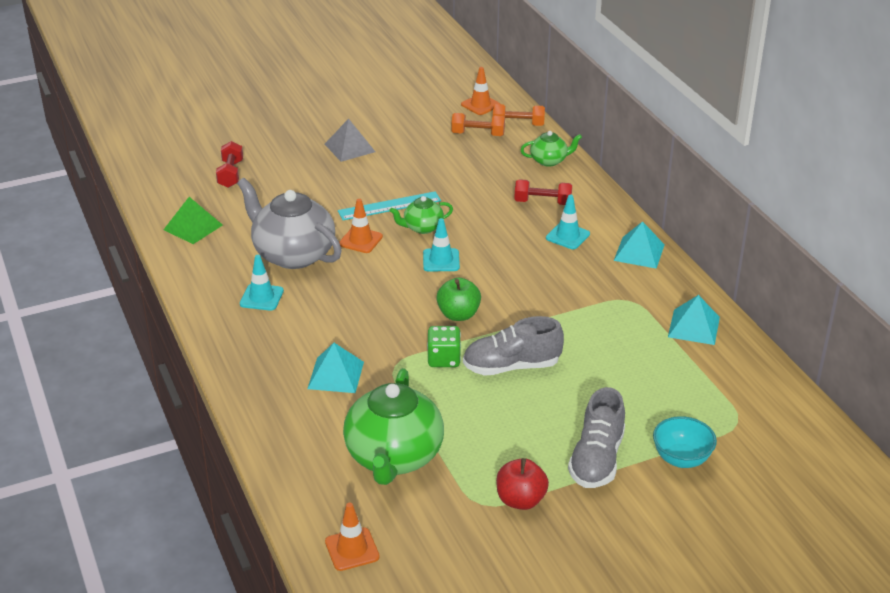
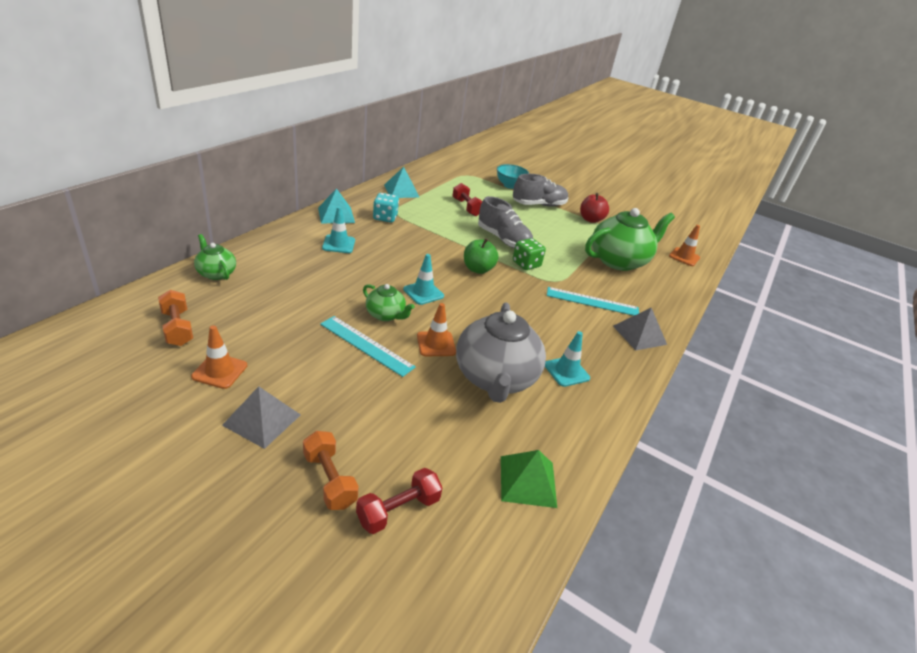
camera: 130 degrees left, 0 degrees up
turquoise pyramid [307,343,364,393] -> turquoise ruler [547,287,639,316]
orange traffic cone [461,67,500,115] -> orange traffic cone moved to [191,325,247,389]
orange dumbbell [493,104,545,126] -> orange dumbbell moved to [303,431,359,510]
red dumbbell [514,179,572,205] -> red dumbbell moved to [452,183,483,216]
none -> turquoise dice [373,193,399,222]
none -> grey pyramid [613,308,667,350]

